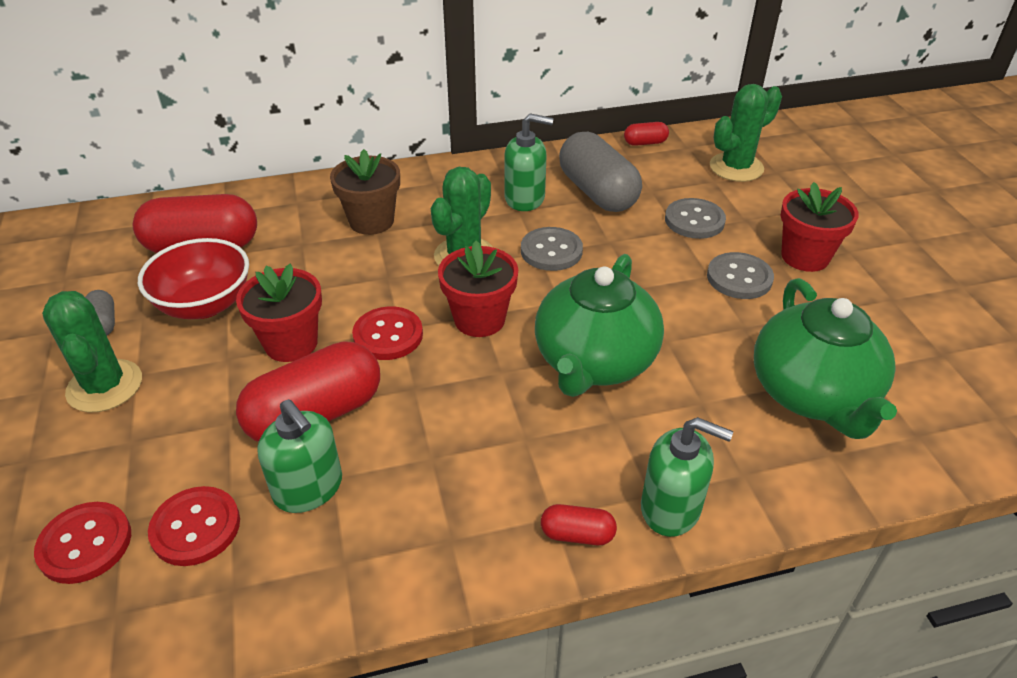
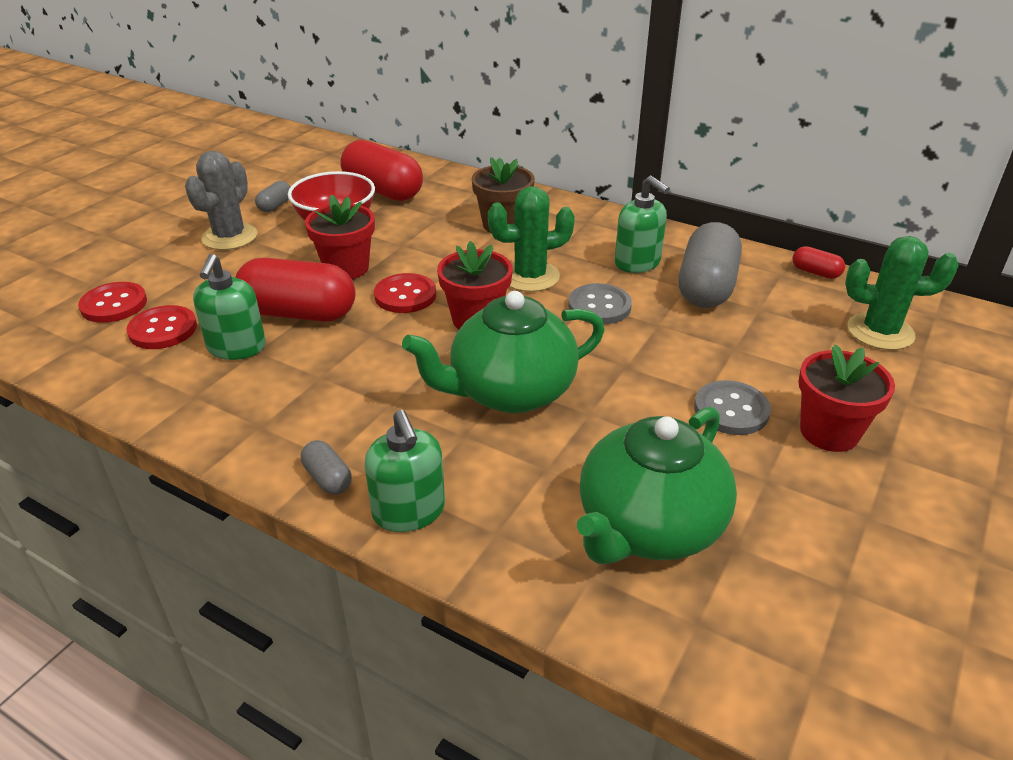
camera: 45 degrees right, 5 degrees down
green cactus [42,291,142,413] -> grey cactus [185,151,257,250]
red capsule [541,504,617,545] -> grey capsule [301,440,352,495]
grey button [665,198,726,239] -> none

